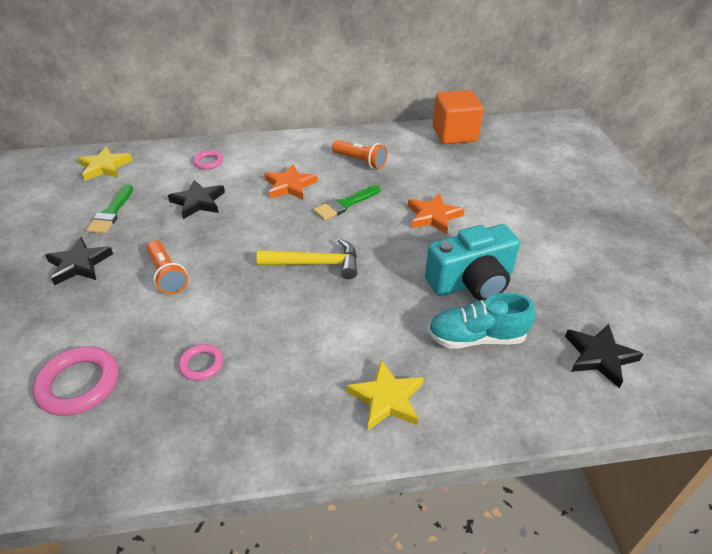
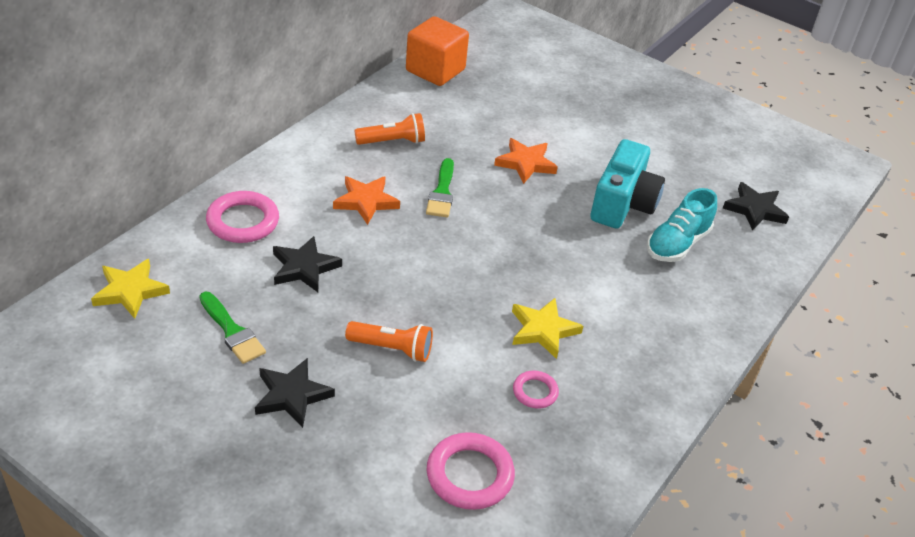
camera: 50 degrees left, 0 degrees up
pink ring [193,150,223,170] -> pink ring [206,191,279,243], size x1.77
yellow hammer [257,239,357,279] -> none
yellow star [347,360,424,430] -> yellow star moved to [512,298,583,359]

